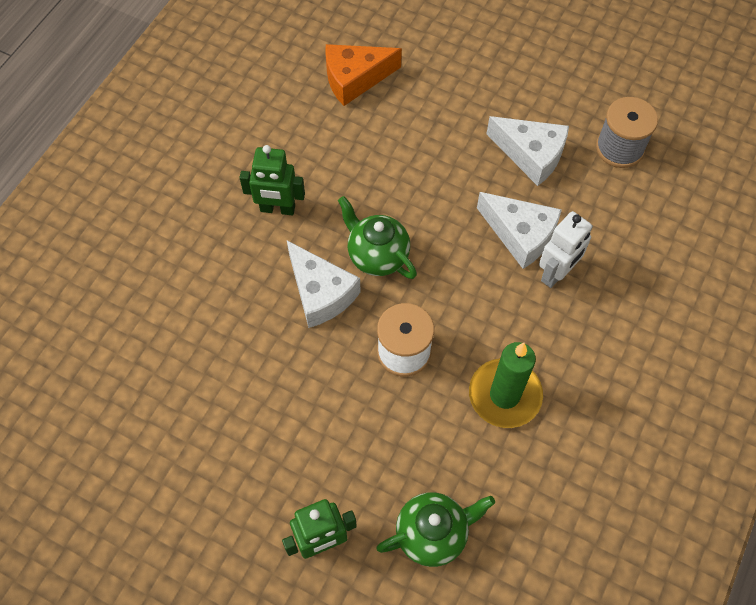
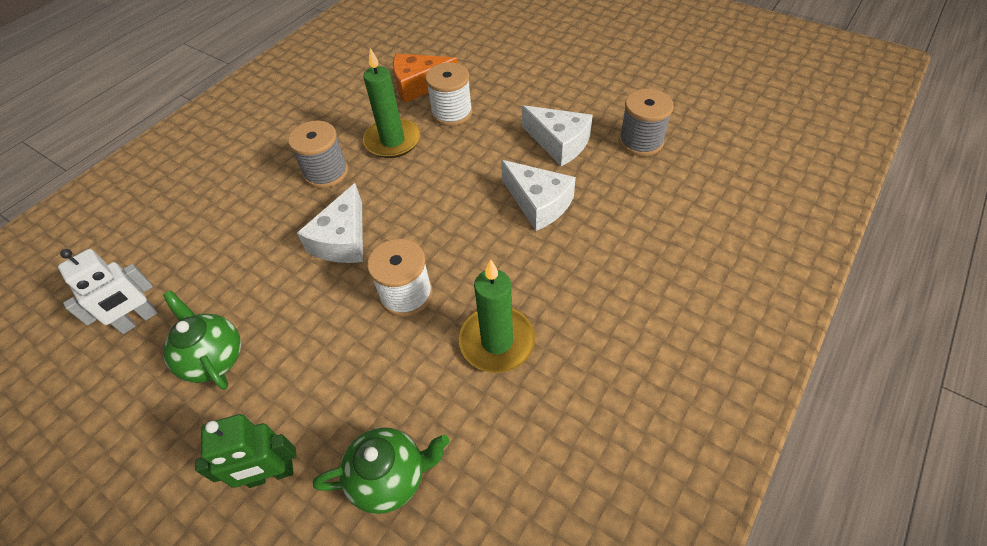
camera: 10 degrees right, 10 degrees down
green robot [239,145,305,215] -> grey spool [288,121,348,188]
white cheese [287,241,361,328] -> white cheese turned 45 degrees clockwise [297,183,363,263]
green teapot [338,196,417,279] -> green teapot moved to [163,290,241,390]
white robot [539,211,593,288] -> white robot moved to [58,249,157,334]
none -> green candle [363,48,420,158]
none -> white spool [425,62,473,126]

